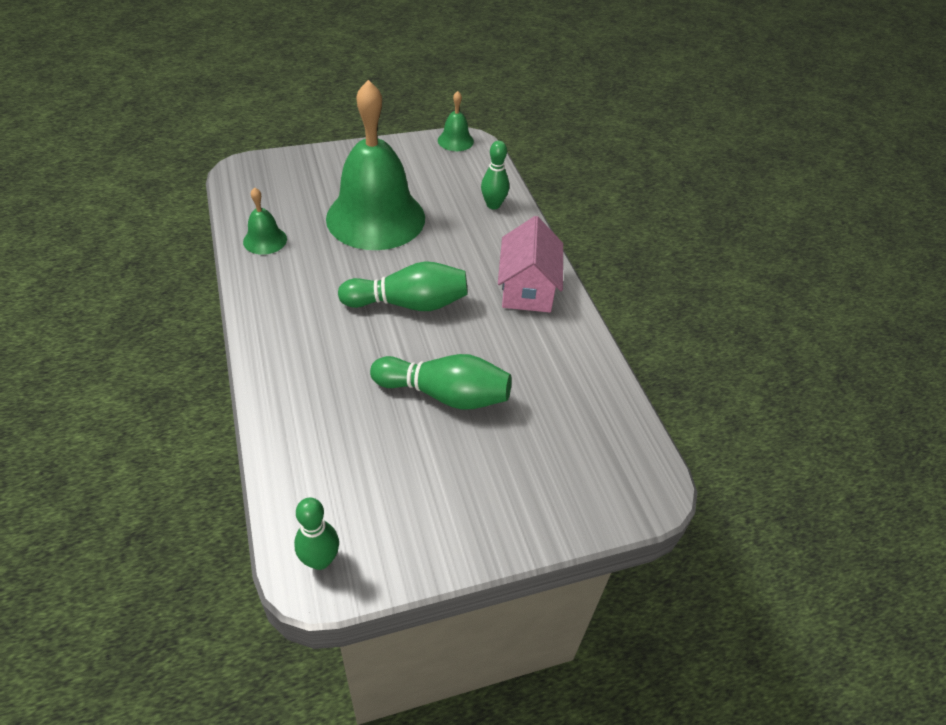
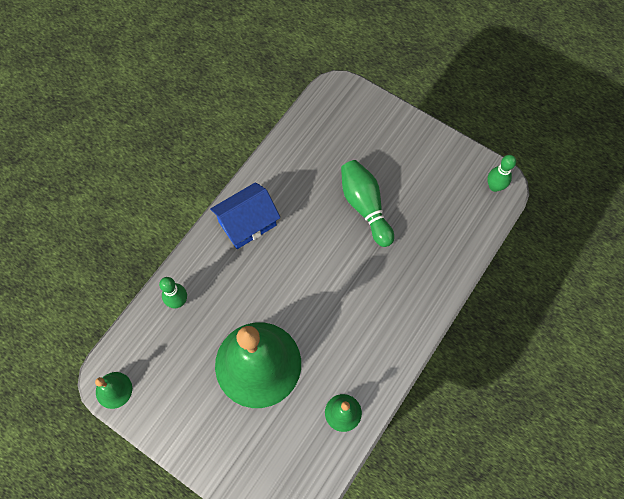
camera: 125 degrees left, 20 degrees up
green bowling pin [338,261,468,311] -> none
pink house [498,216,563,313] -> blue house [210,182,280,249]

